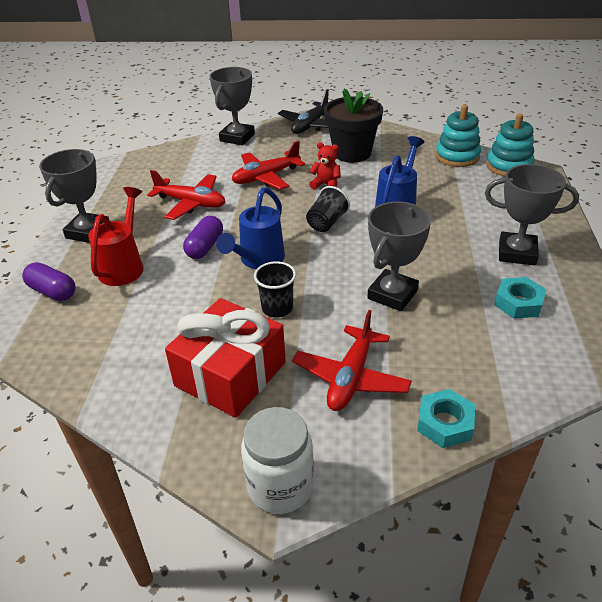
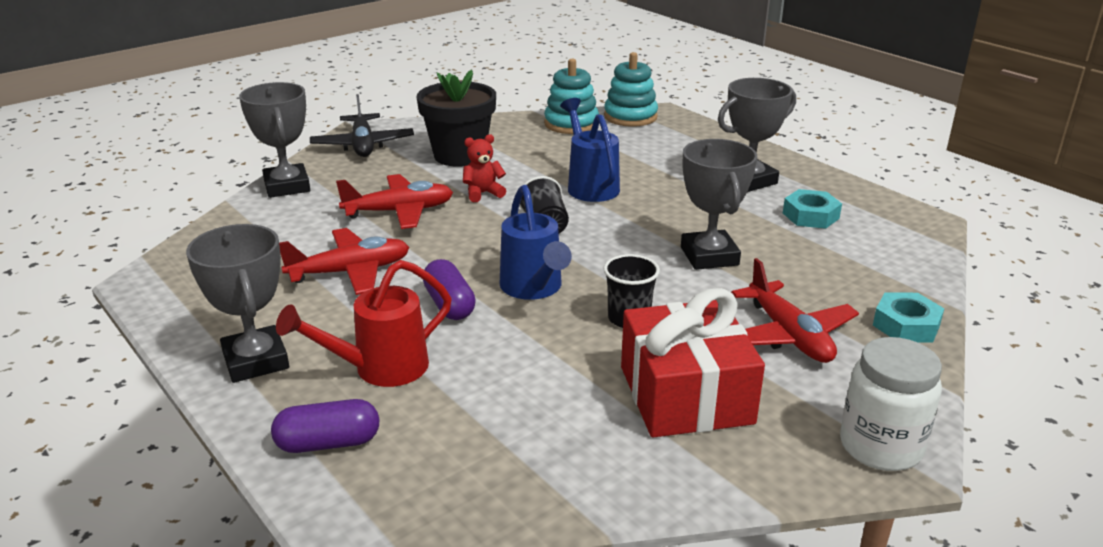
camera: 45 degrees left, 10 degrees down
red watering can [88,187,143,286] -> red watering can turned 90 degrees counterclockwise [276,260,452,387]
red plane [232,141,305,190] -> red plane turned 120 degrees counterclockwise [336,174,453,229]

